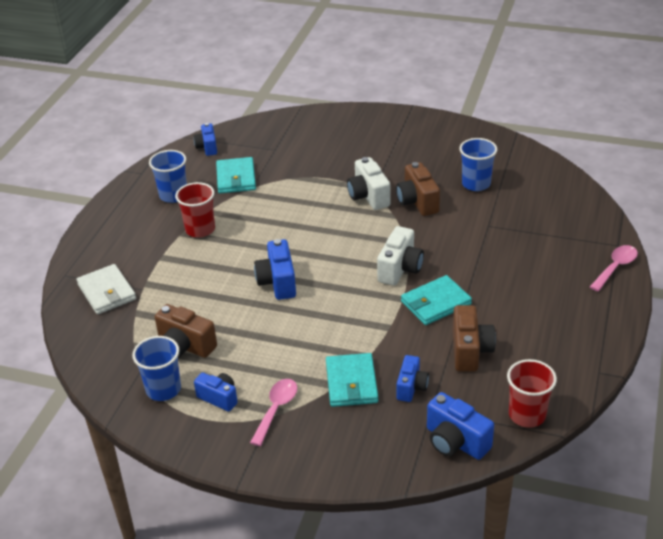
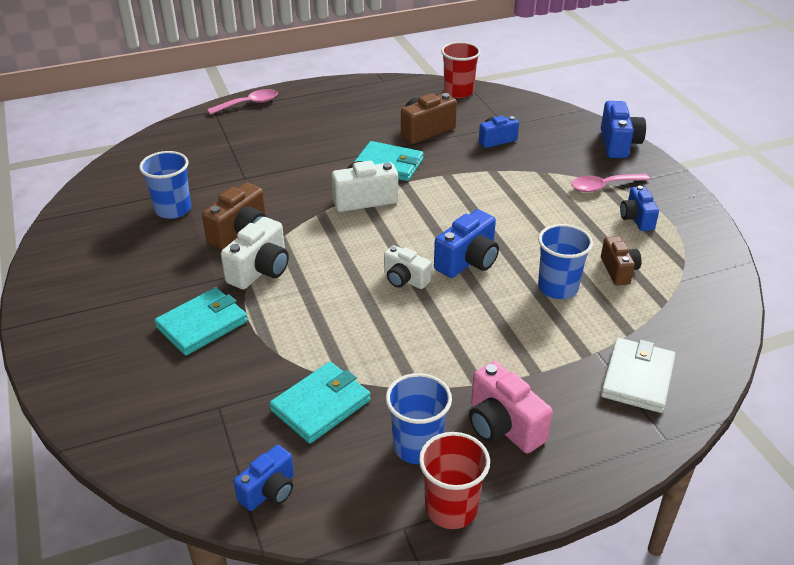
camera: 130 degrees left, 0 degrees up
blue cup [132,336,181,401] -> blue cup moved to [538,224,593,299]
brown camera [155,304,217,358] -> brown camera [601,236,642,285], size x0.67
red cup [175,182,215,237] -> red cup moved to [419,432,490,529]
turquoise wallet [326,353,378,407] -> turquoise wallet moved to [154,287,248,355]
blue camera [427,392,494,460] -> blue camera moved to [601,101,646,158]
pink spoon [590,245,638,291] -> pink spoon turned 150 degrees clockwise [207,89,278,115]
none -> white camera [384,245,431,289]
none -> pink camera [469,361,553,453]

